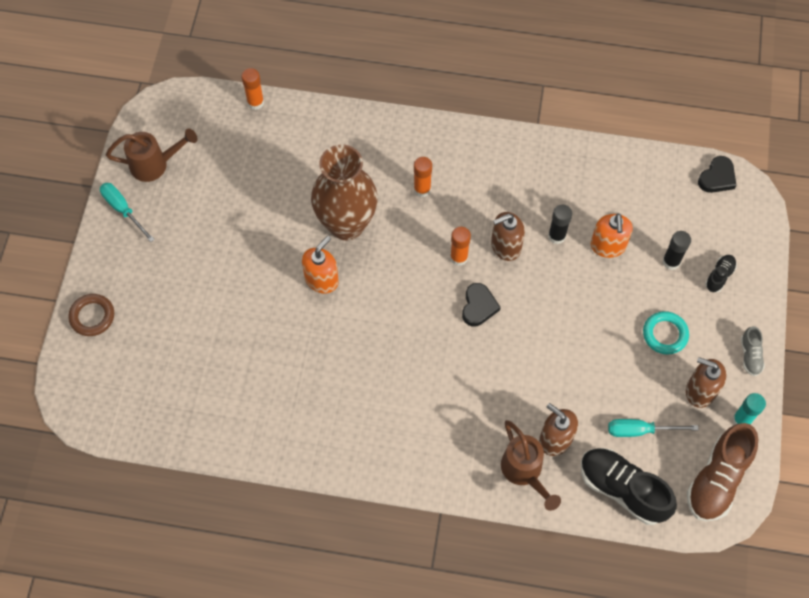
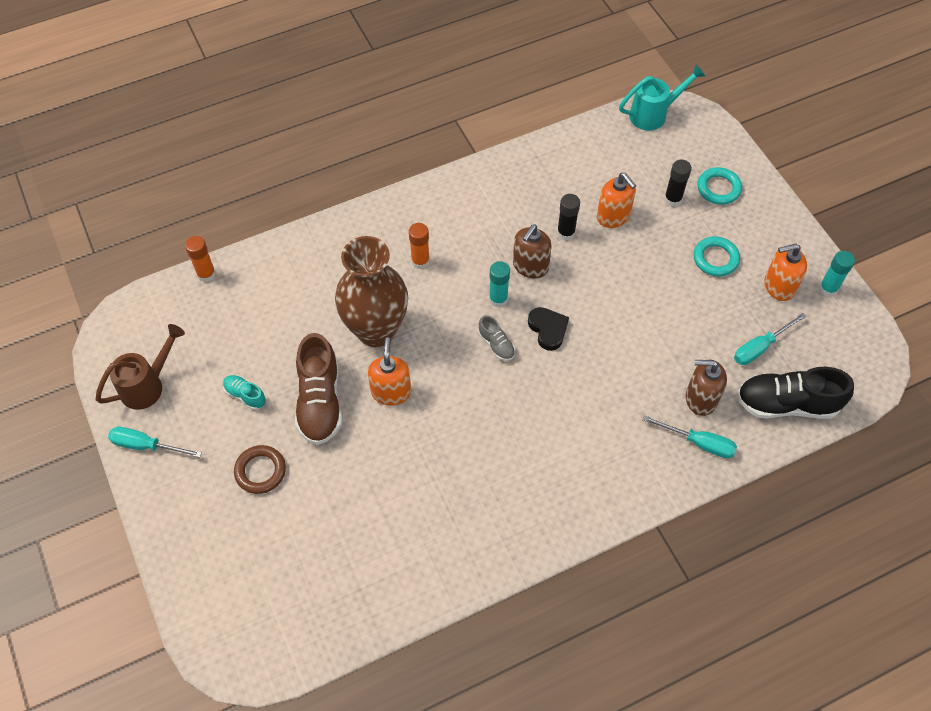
camera: 35 degrees left, 5 degrees down
brown ring [68,294,114,336] -> brown ring moved to [234,445,286,494]
orange glue stick [450,227,471,266] -> turquoise glue stick [489,261,510,307]
brown watering can [501,420,561,511] -> turquoise screwdriver [642,415,737,458]
brown soap dispenser [686,357,726,408] -> orange soap dispenser [765,244,807,301]
brown shoe [687,423,758,521] -> brown shoe moved to [295,333,342,445]
black heart [698,156,736,193] -> turquoise watering can [619,64,705,131]
black shoe [705,255,737,293] -> turquoise ring [697,167,742,205]
grey shoe [741,326,765,376] -> grey shoe moved to [478,315,515,361]
none -> turquoise shoe [223,375,266,410]

